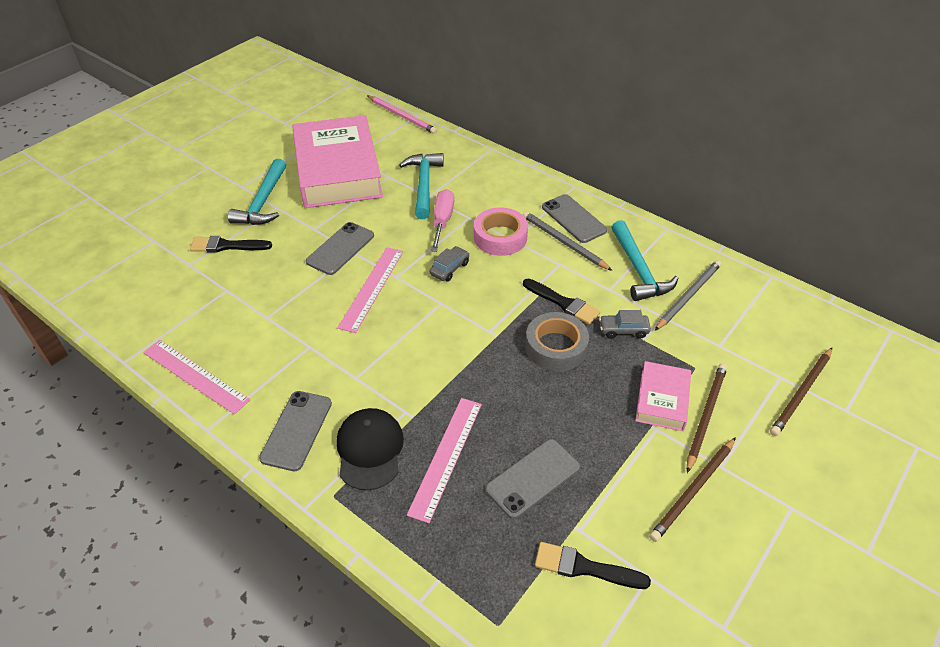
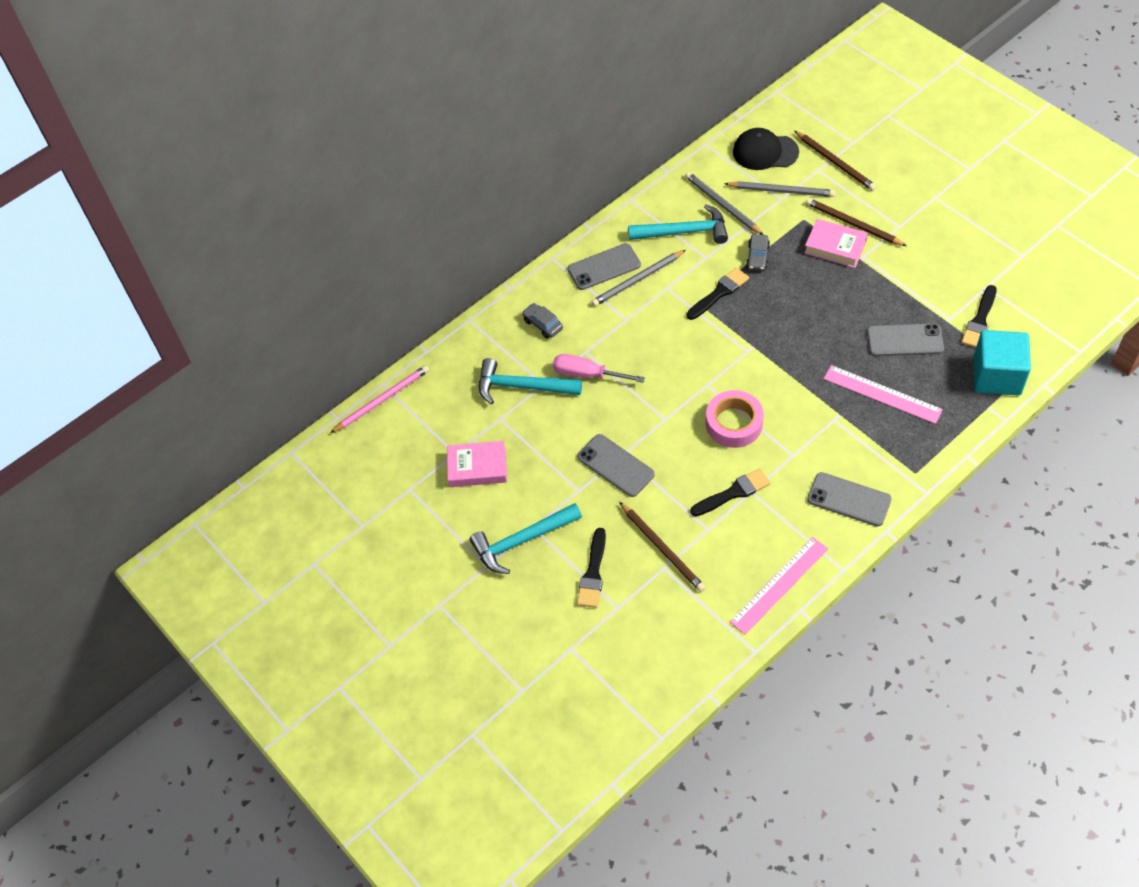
camera: 75 degrees left, 10 degrees up
turquoise hammer [228,159,286,225] -> turquoise hammer turned 135 degrees clockwise [470,503,582,574]
pink book [292,115,383,208] -> pink book [447,441,507,487], size x0.46
pink ruler [337,247,403,333] -> none
black cap [337,408,404,490] -> black cap moved to [733,128,799,170]
grey car [430,246,469,282] -> grey car moved to [522,303,563,338]
pink tape [474,208,528,256] -> pink tape moved to [706,390,764,448]
grey phone [485,439,580,519] -> grey phone turned 60 degrees counterclockwise [867,323,944,356]
grey tape [525,312,589,372] -> none
brown pencil [649,437,736,542] -> brown pencil moved to [619,502,705,592]
none -> black brush [690,468,770,516]
none -> grey pencil [724,181,835,197]
none -> turquoise cube [973,330,1031,395]

